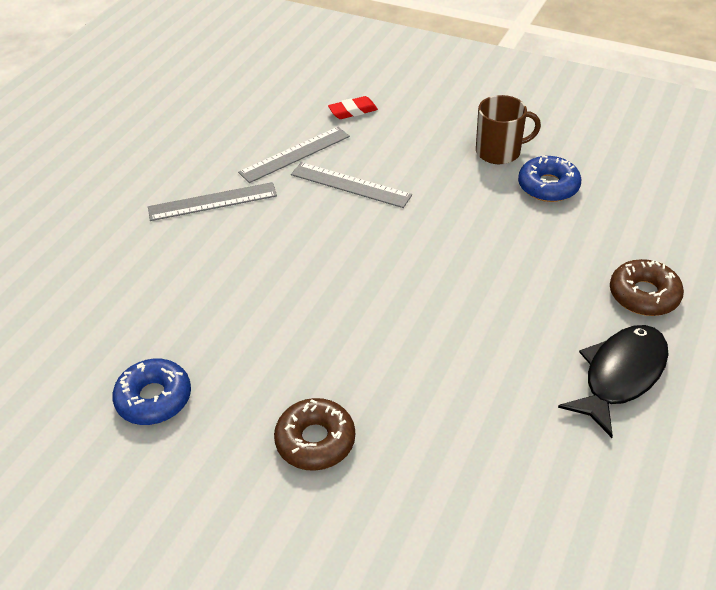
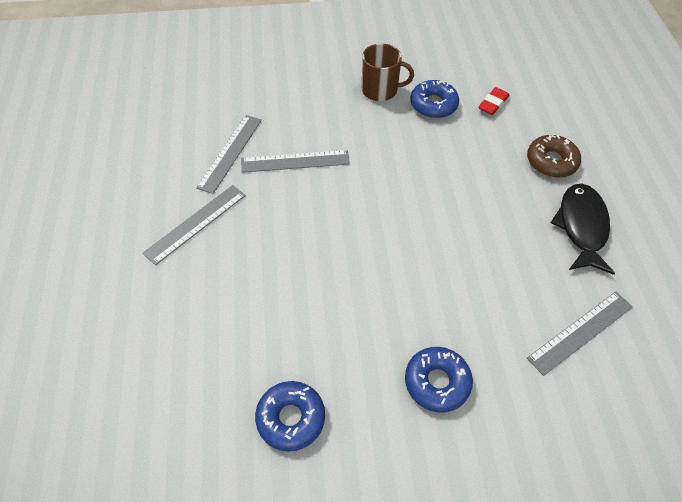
camera: 35 degrees left, 10 degrees up
brown donut [274,398,355,471] -> blue donut [405,347,473,413]
red eraser [328,96,378,119] -> red eraser moved to [478,87,509,115]
brown mug [476,95,541,164] -> brown mug turned 45 degrees clockwise [362,44,414,101]
none -> grey ruler [527,292,633,376]

